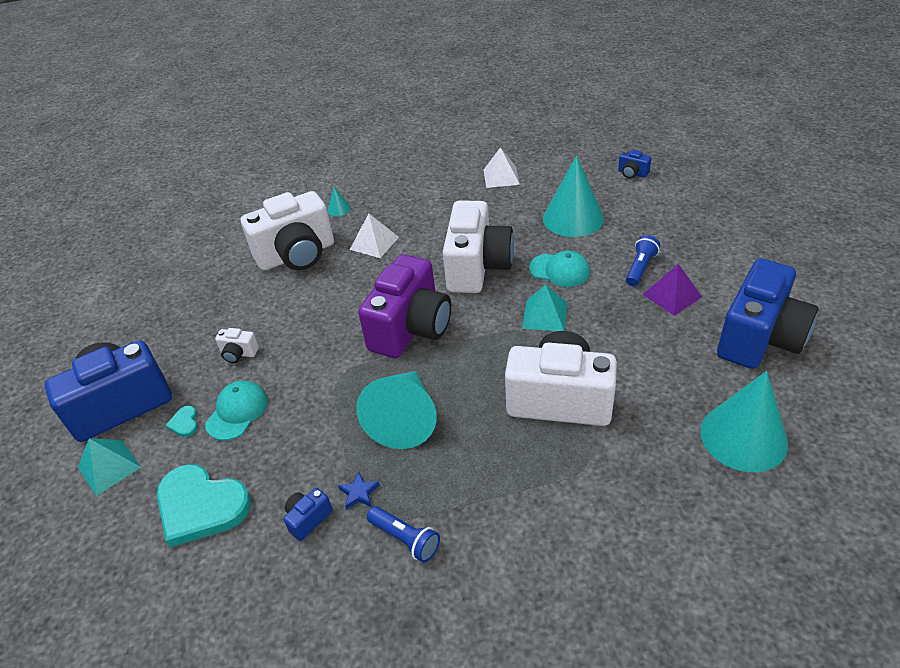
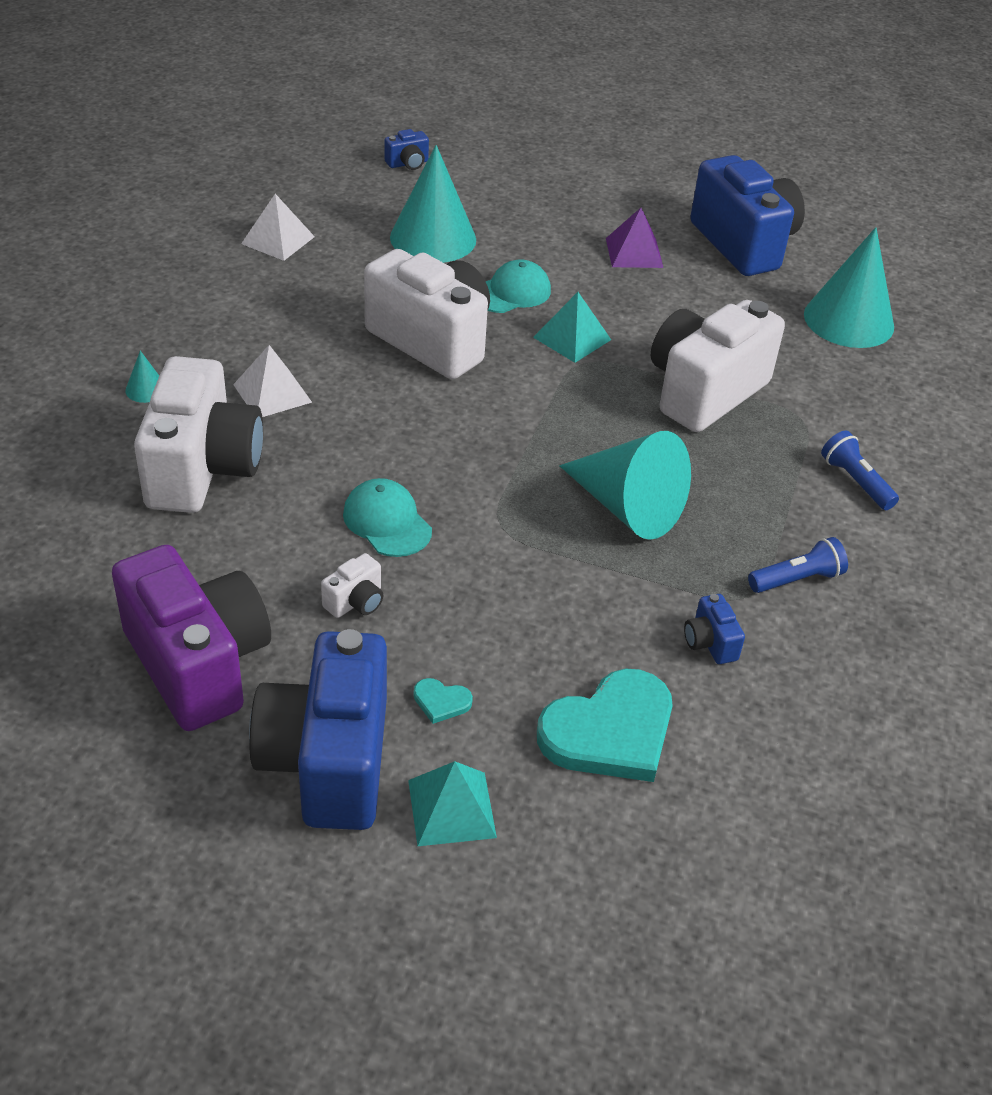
camera: 65 degrees left, 0 degrees up
turquoise cap [205,381,268,441] -> turquoise cap moved to [343,478,432,557]
blue star [338,472,380,510] -> none
purple camera [358,255,451,358] -> purple camera moved to [112,545,271,731]
blue flashlight [626,235,660,286] -> blue flashlight moved to [821,430,899,510]

